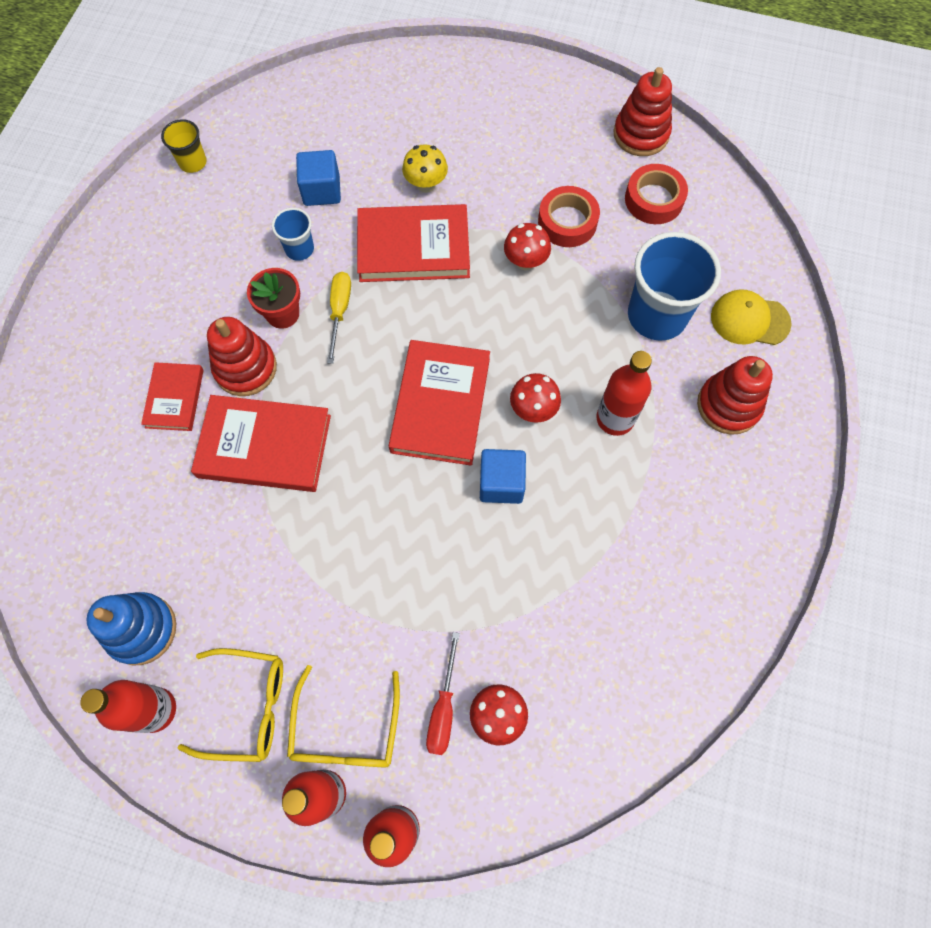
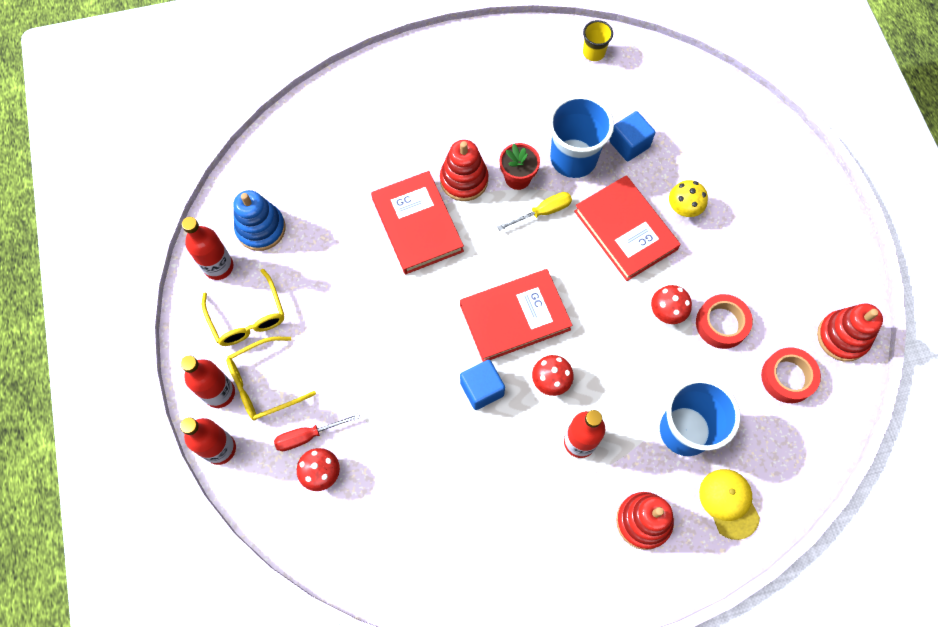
camera: 60 degrees right, 0 degrees up
red book [141,362,204,431] -> none
blue cup [272,208,314,261] -> blue cup [549,95,614,178], size x1.99

